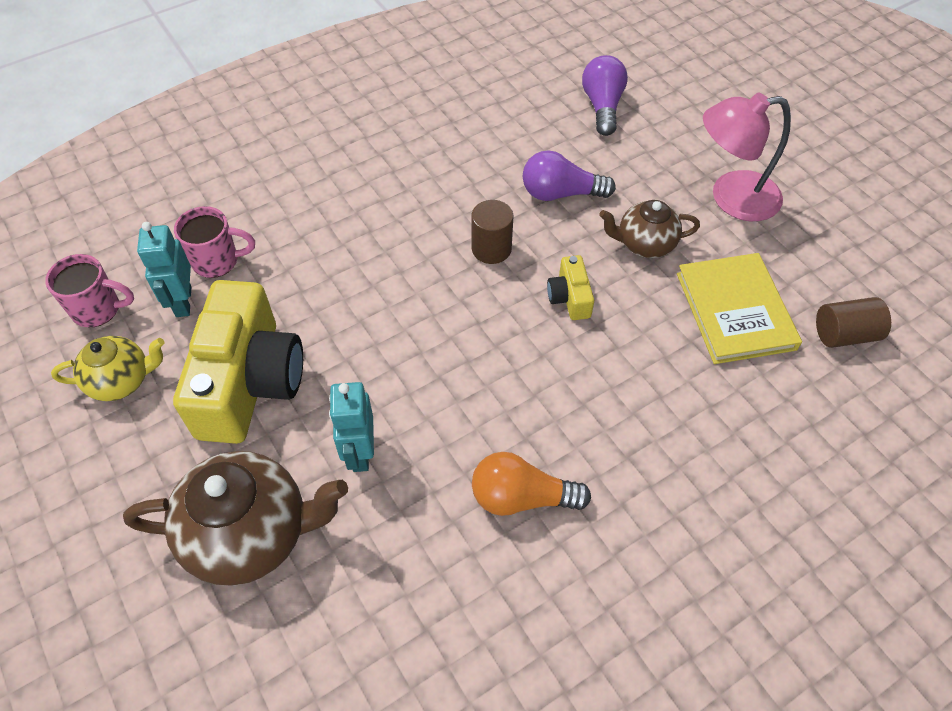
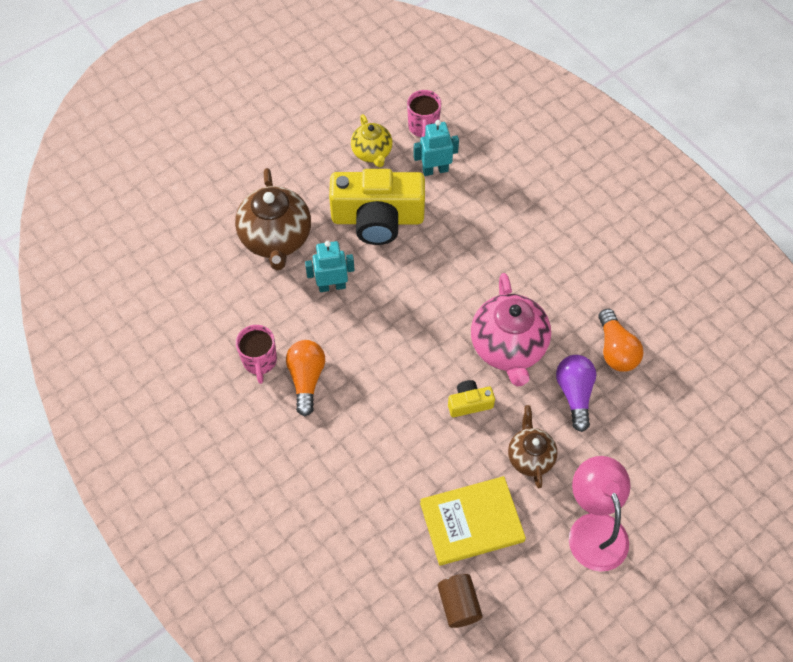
camera: 85 degrees right, 5 degrees up
pink mug [174,206,255,278] -> pink mug moved to [236,325,277,384]
brown cylinder [471,200,513,264] -> pink teapot [471,273,551,386]
purple light bulb [582,55,628,136] -> none
none -> orange light bulb [598,309,643,372]

